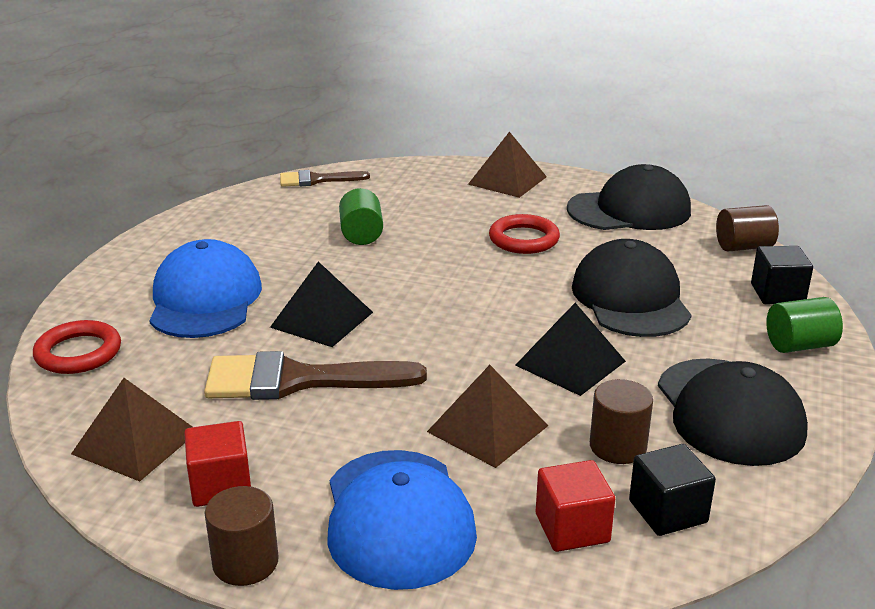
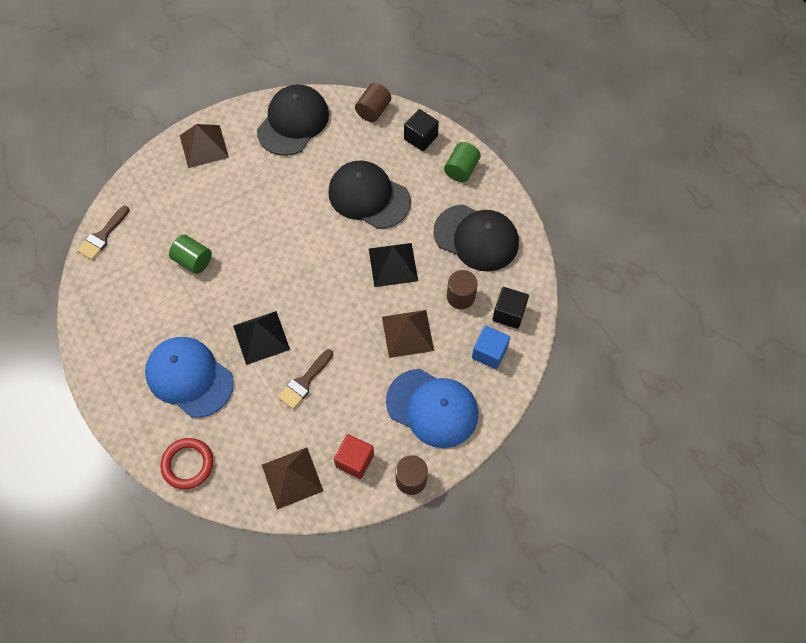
camera: 50 degrees left, 35 degrees up
brown brush [204,351,427,400] -> brown brush [278,349,333,409], size x0.57
red ring [489,214,560,254] -> none
red cube [536,460,615,552] -> blue cube [472,326,510,369]

